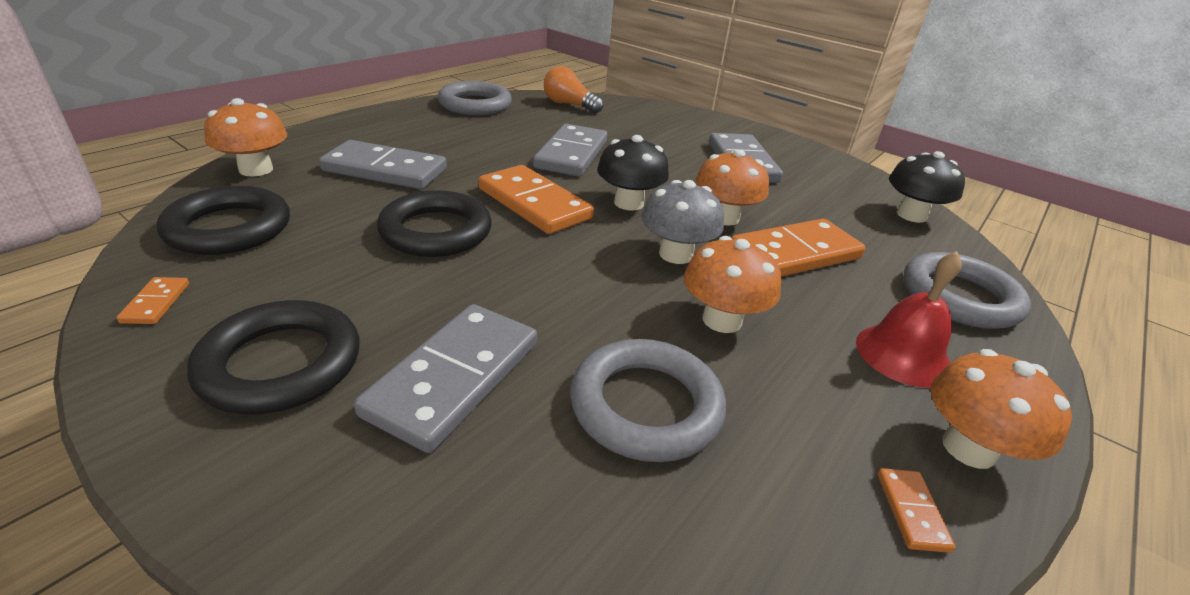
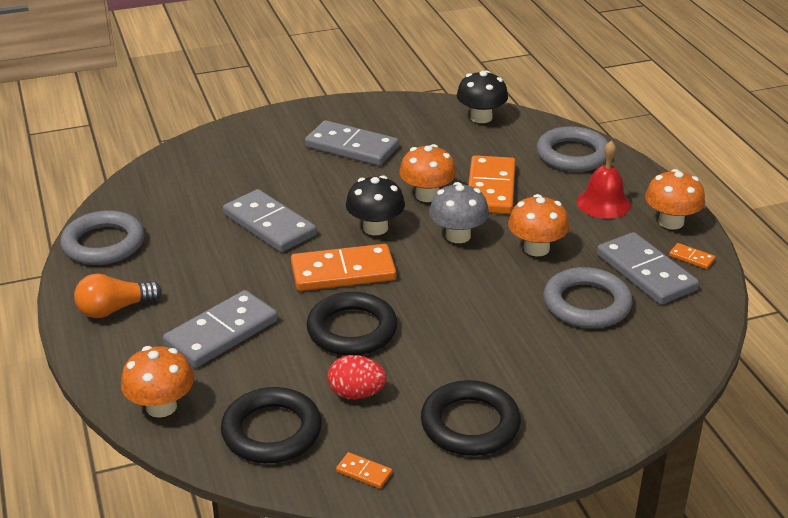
camera: 55 degrees left, 0 degrees up
grey domino [354,304,537,453] -> grey domino moved to [597,232,699,305]
orange light bulb [544,66,603,113] -> orange light bulb moved to [74,274,162,318]
none -> red egg [327,355,386,399]

